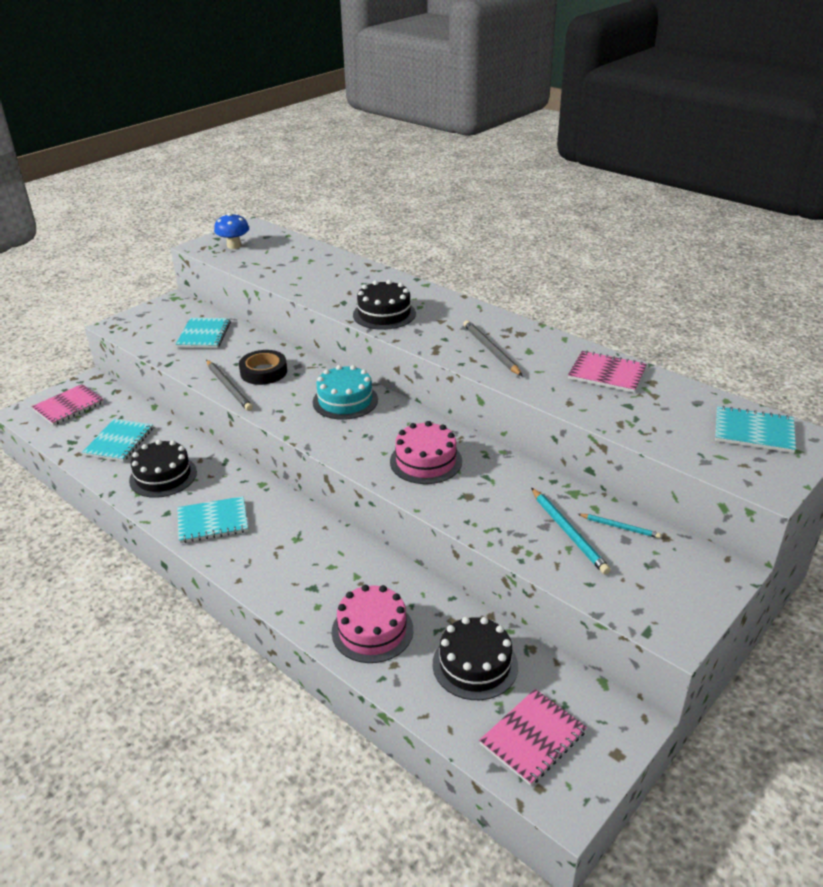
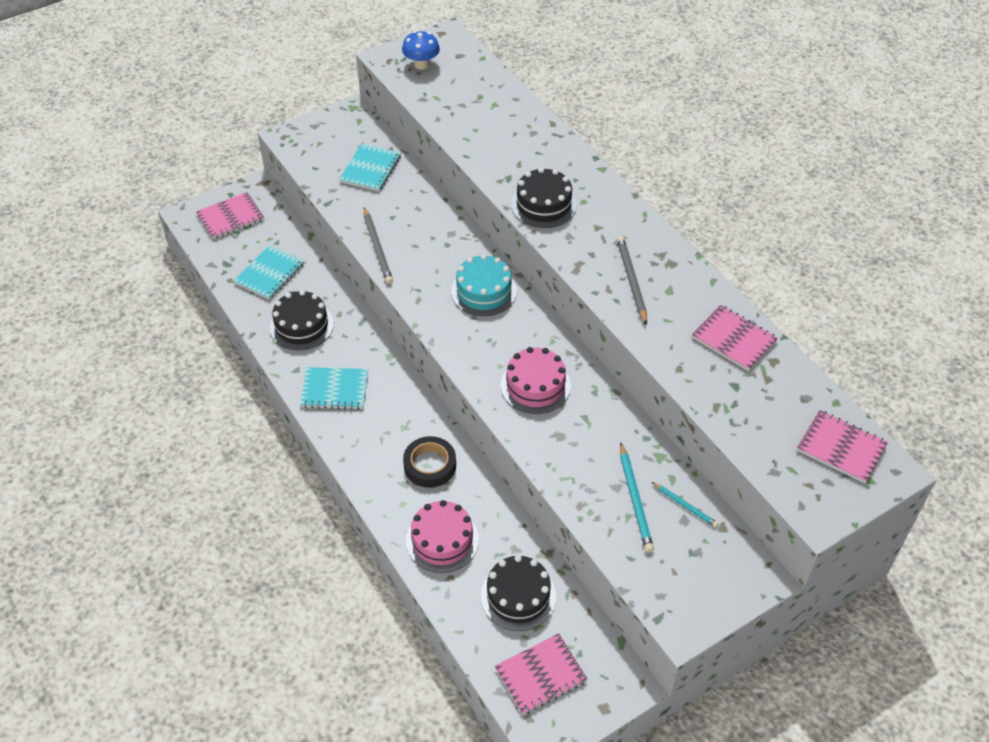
camera: 15 degrees right, 15 degrees up
black tape [239,350,287,385] -> black tape moved to [403,436,456,488]
turquoise notebook [715,406,796,453] -> pink notebook [797,410,888,483]

